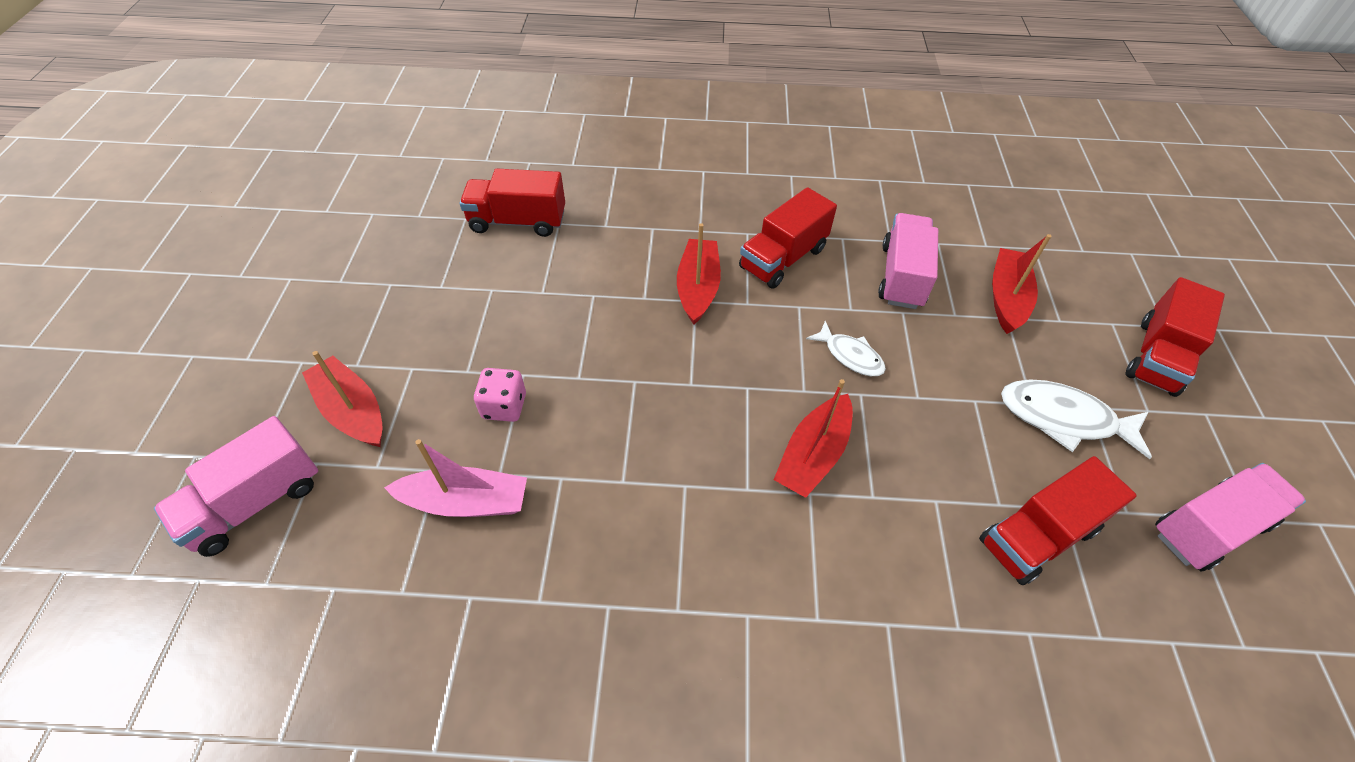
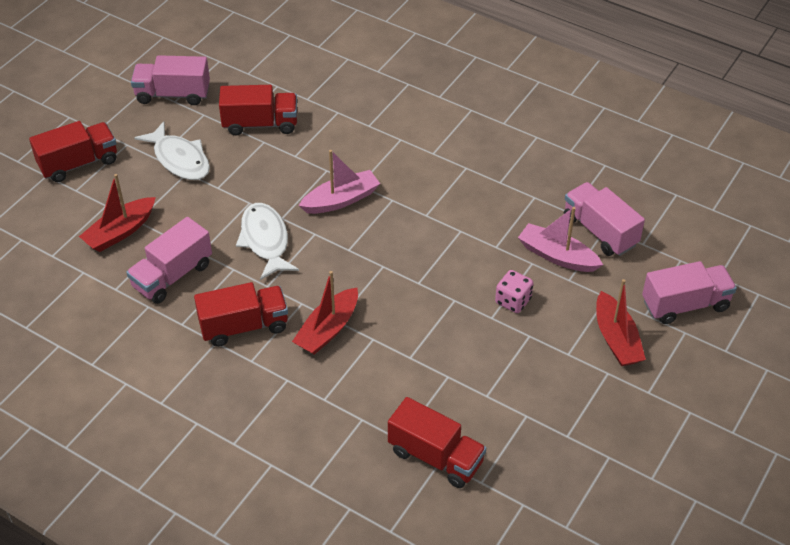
camera: 150 degrees left, 5 degrees down
red boat [774,379,853,498] -> pink boat [299,150,380,214]
white fish [806,321,886,376] -> white fish [236,203,299,280], size x1.62
none -> pink truck [564,182,645,256]

